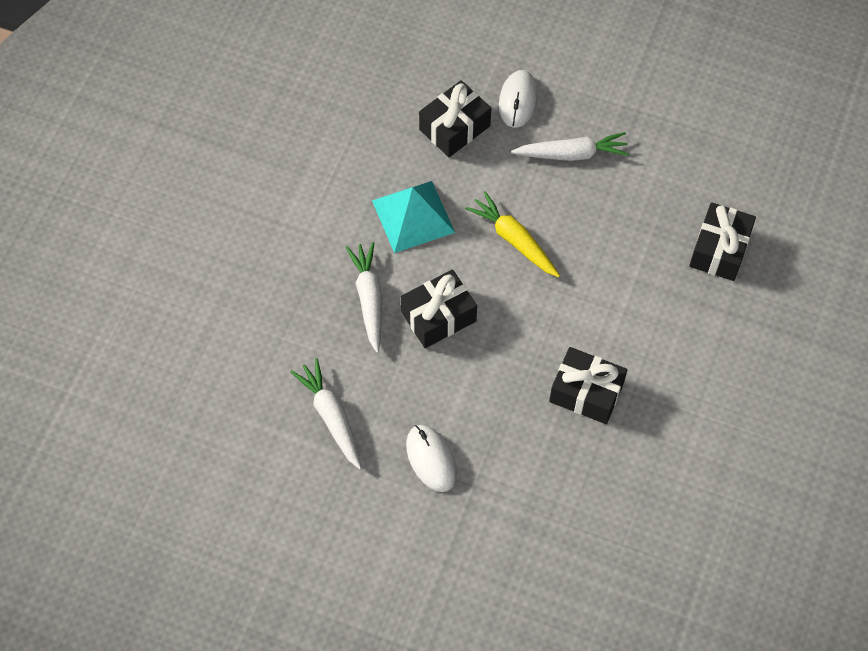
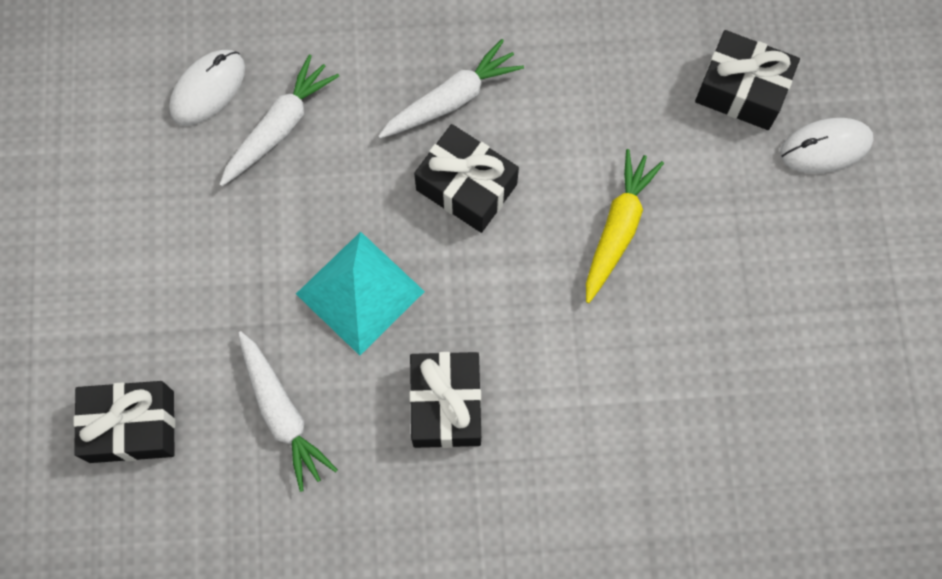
camera: 65 degrees right, 10 degrees up
turquoise pyramid [372,181,455,253] -> turquoise pyramid moved to [296,232,425,356]
white mouse [406,425,457,492] -> white mouse moved to [169,50,245,126]
white carrot [511,132,629,161] -> white carrot moved to [238,331,338,492]
black gift [689,202,756,281] -> black gift moved to [74,381,175,463]

